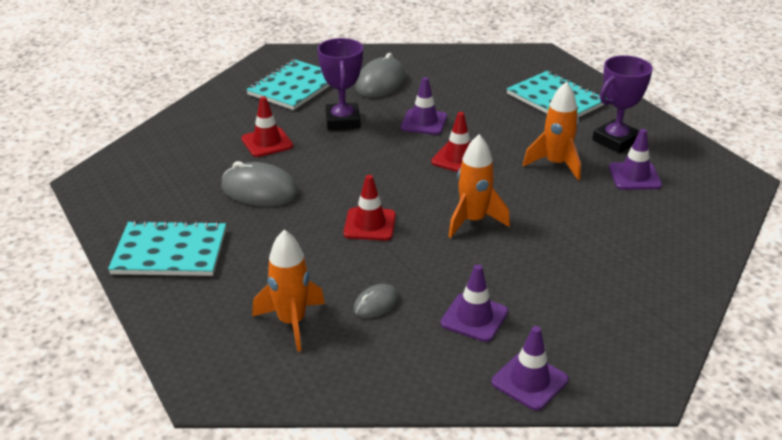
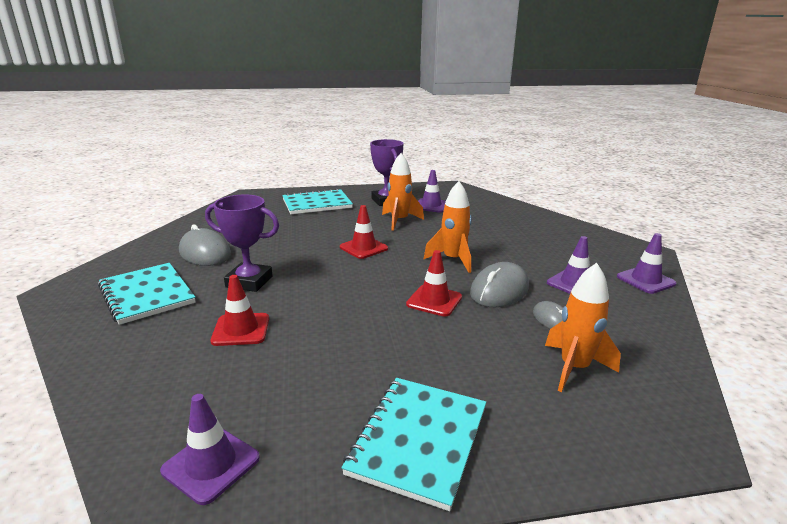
camera: 70 degrees left, 10 degrees down
grey mouse [221,161,299,206] -> grey mouse moved to [470,262,529,307]
purple traffic cone [401,77,447,135] -> purple traffic cone moved to [160,394,260,505]

